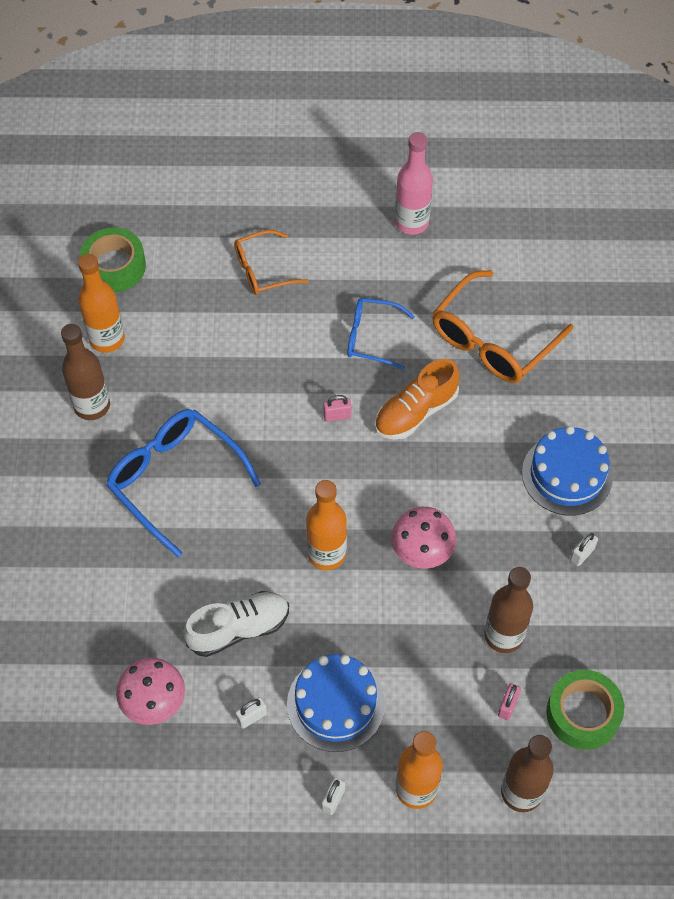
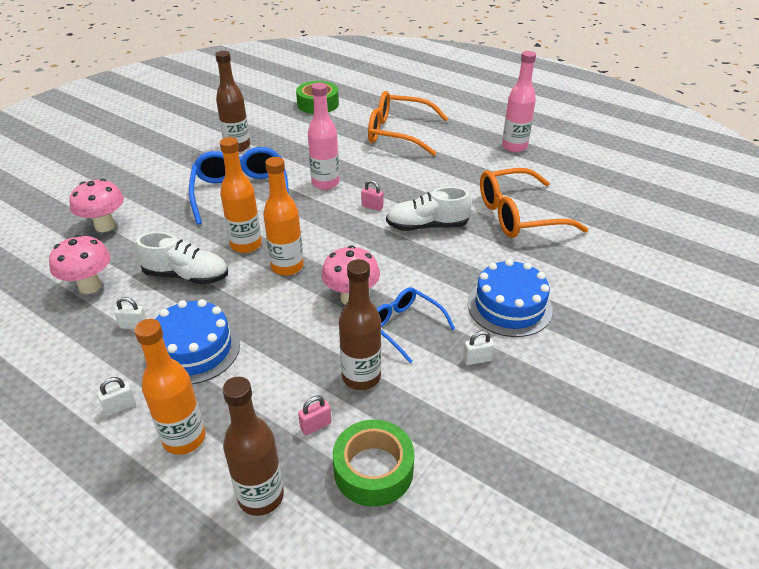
camera: 35 degrees right, 20 degrees down
orange bottle [78,254,125,353] -> orange bottle moved to [220,137,262,253]
orange glasses [234,230,308,295] -> orange glasses [368,91,448,156], size x1.66
blue glasses [347,298,415,370] -> blue glasses moved to [377,287,455,363]
orange shoe [375,359,460,440] -> white shoe [386,187,471,231]
none -> pink mushroom [69,179,124,232]
none -> pink bottle [308,82,339,190]

